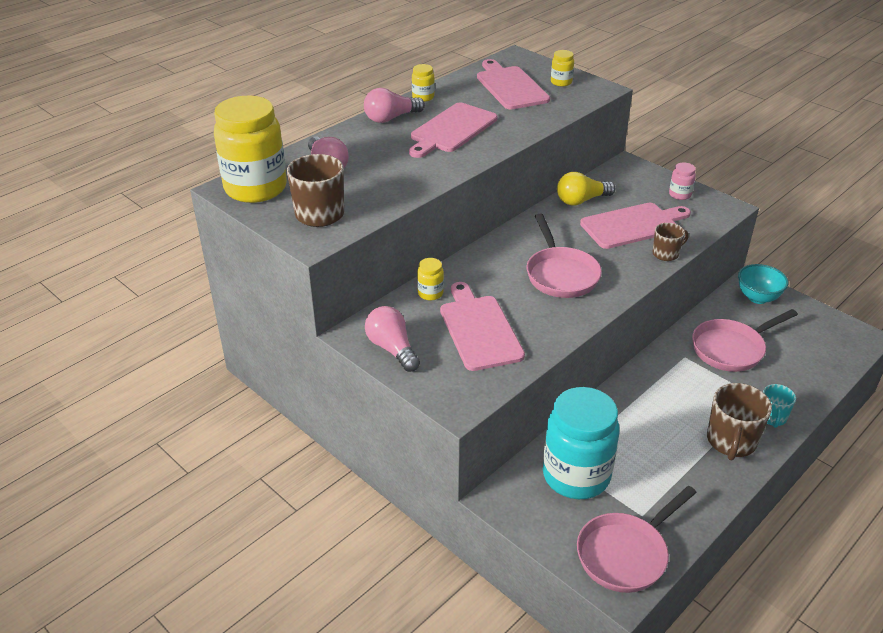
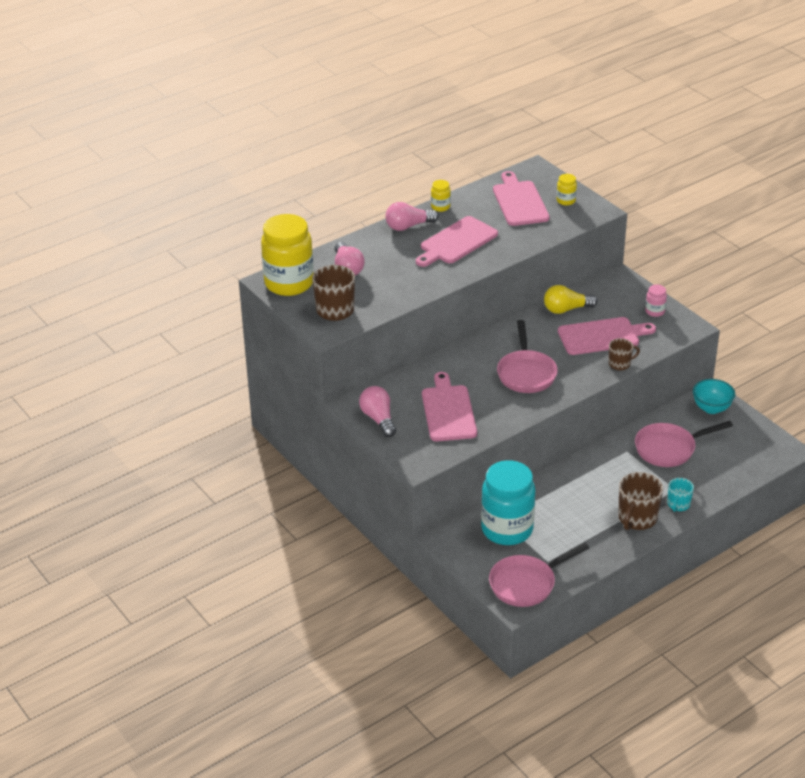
camera: 10 degrees right, 0 degrees up
yellow jar [417,258,444,301] -> none

